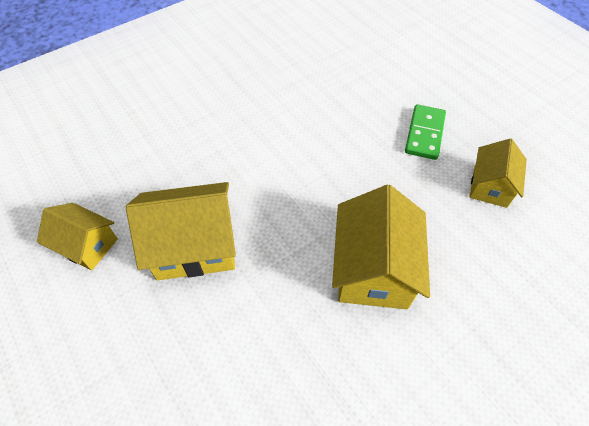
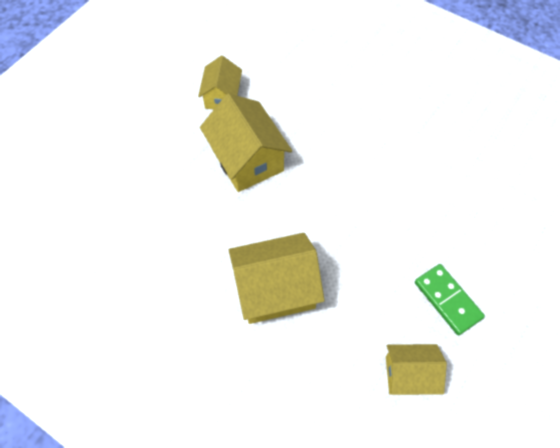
camera: 70 degrees right, 5 degrees up
green domino [405,104,446,160] -> green domino turned 60 degrees clockwise [415,264,485,335]

